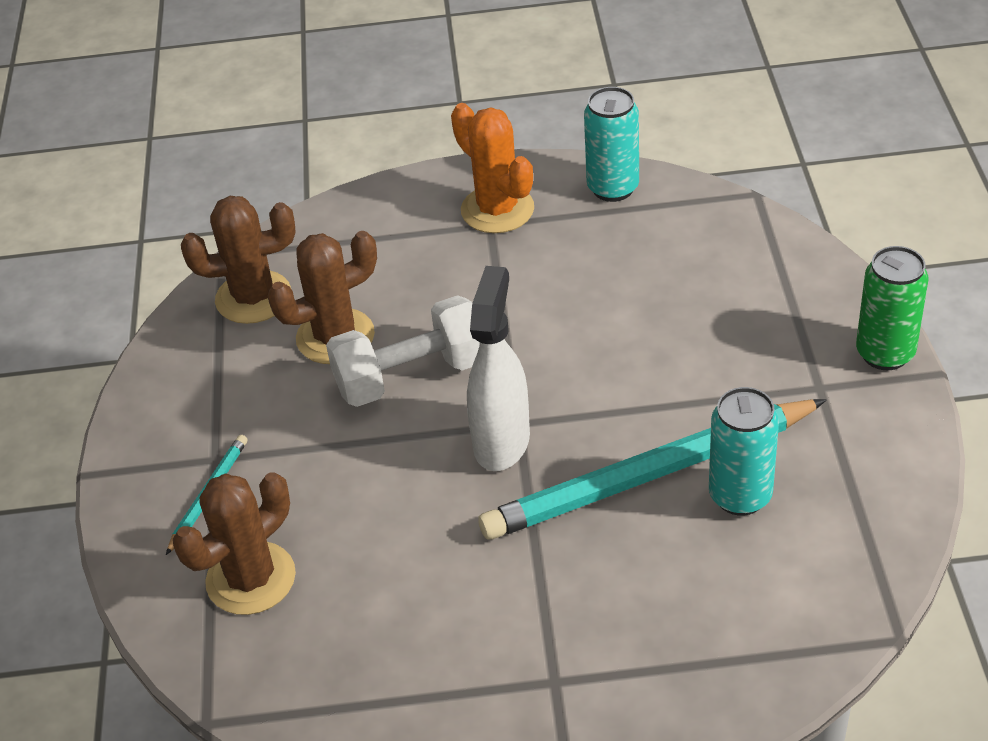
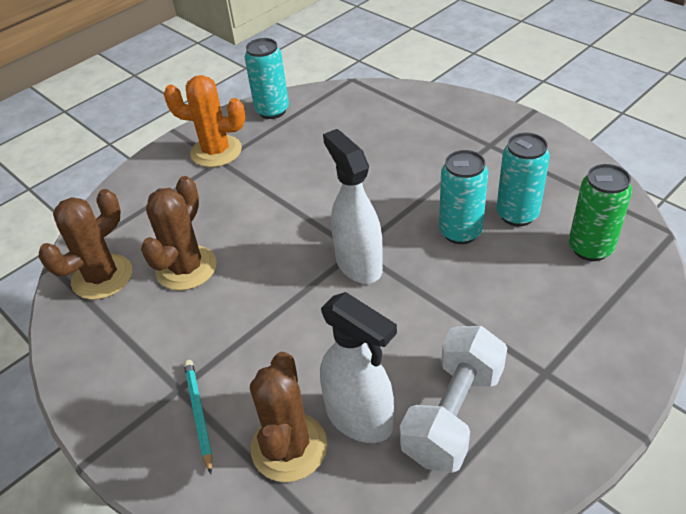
camera: 40 degrees left, 0 degrees up
white dumbbell [326,295,480,407] -> white dumbbell moved to [400,326,507,473]
turquoise pencil [478,399,827,540] -> turquoise can [439,150,488,244]
green can [856,246,928,370] -> green can moved to [569,164,632,261]
none -> white spray bottle [320,292,397,443]

